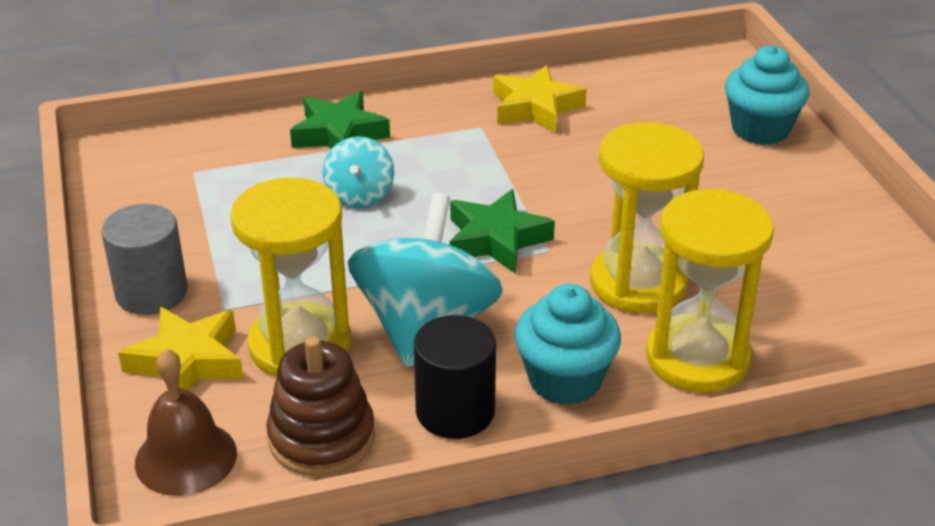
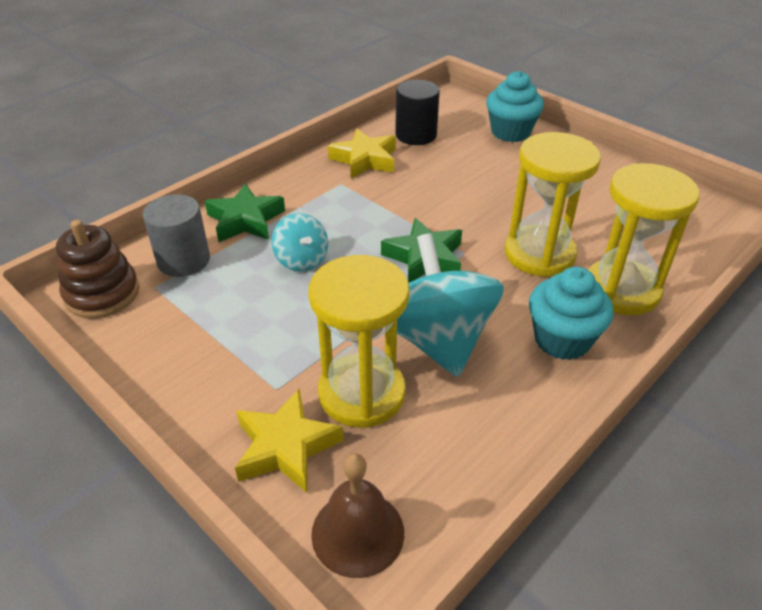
camera: 30 degrees left, 5 degrees up
grey cylinder [101,204,187,315] -> grey cylinder moved to [143,194,210,277]
brown stacking toy [266,336,375,476] -> brown stacking toy moved to [56,220,139,319]
black cylinder [414,315,496,439] -> black cylinder moved to [395,80,440,145]

